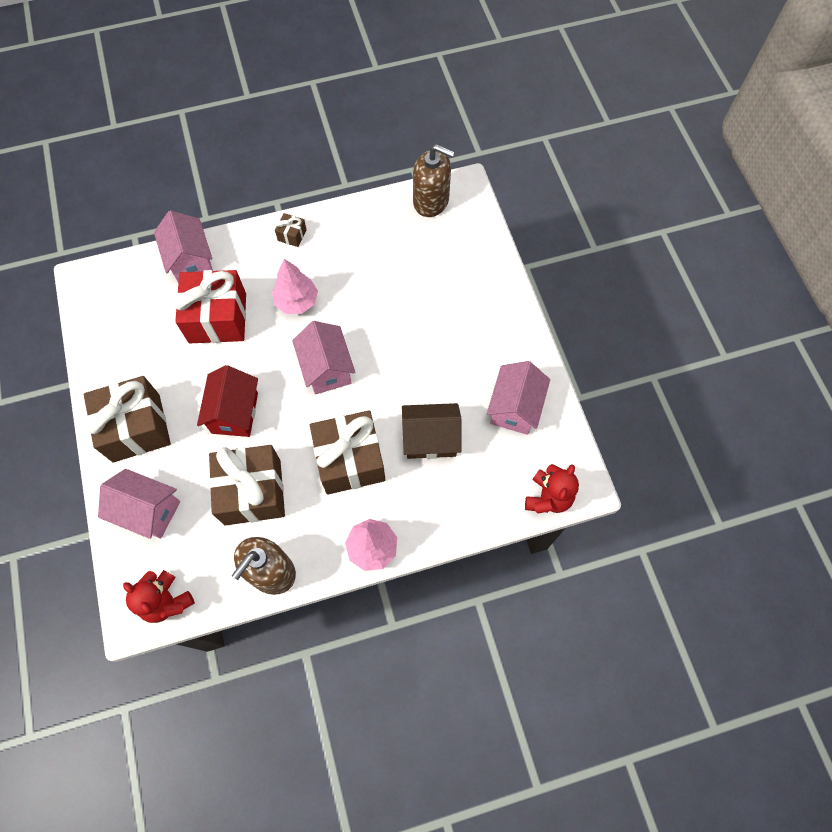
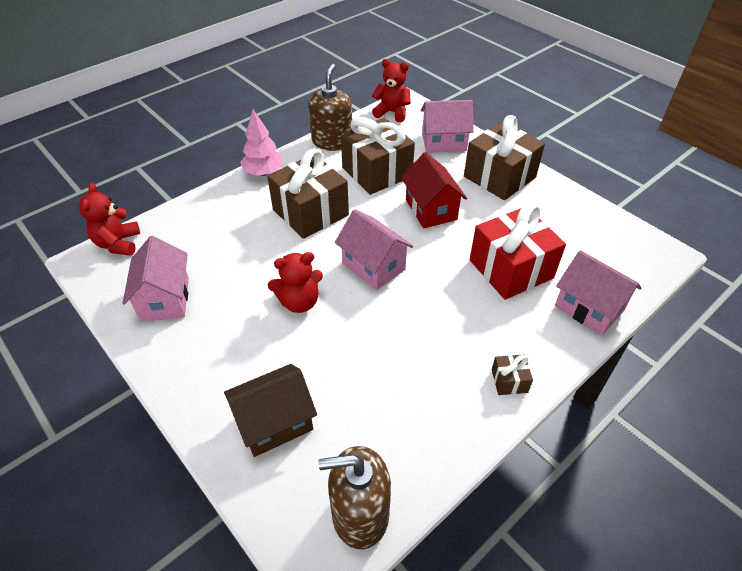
camera: 155 degrees right, 20 degrees down
pink tree [272,259,318,314] -> none
brown house [402,403,462,459] -> brown house moved to [224,364,317,457]
none -> red teddy bear [268,252,323,313]

